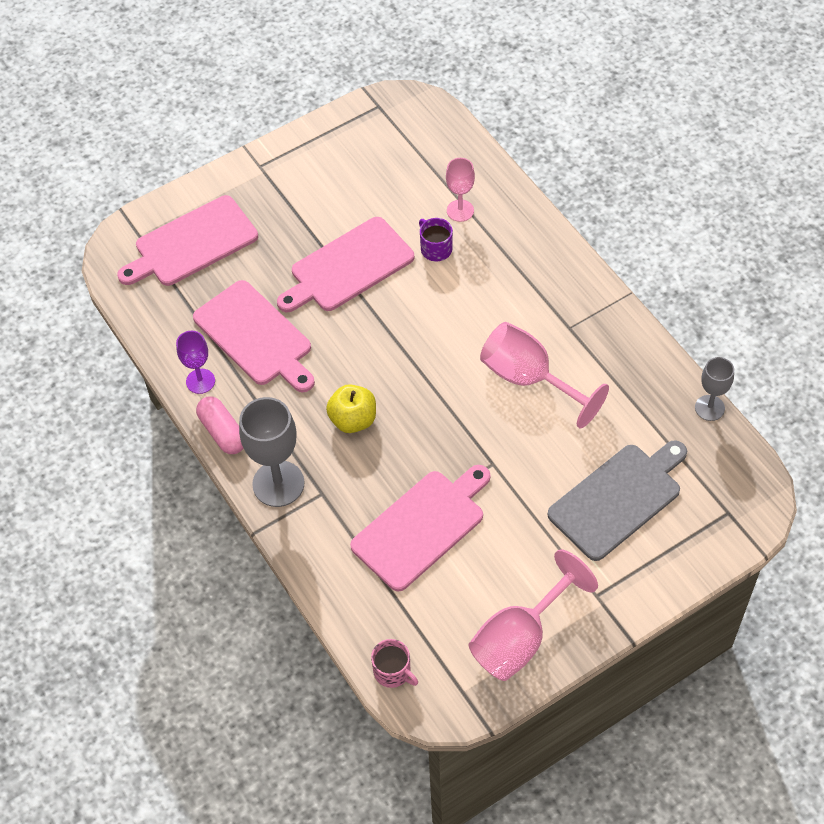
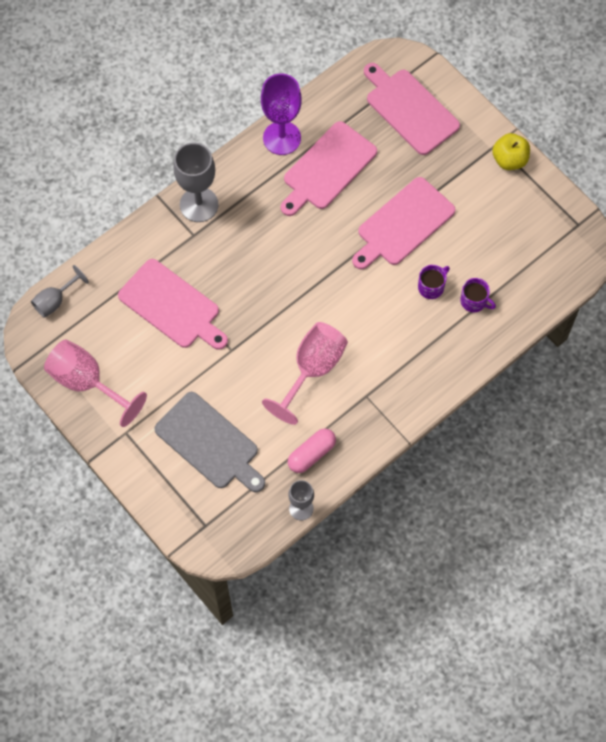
camera: 80 degrees right, 10 degrees up
purple goblet [176,331,215,394] -> purple goblet [261,74,302,155], size x1.71
pink capsule [196,397,244,454] -> pink capsule moved to [288,429,336,473]
pink cutting board [277,217,414,312] -> pink cutting board turned 90 degrees counterclockwise [352,177,456,269]
yellow apple [326,384,376,433] -> yellow apple moved to [492,133,530,170]
pink mug [371,639,418,688] -> grey goblet [31,265,89,318]
pink goblet [446,158,475,222] -> purple mug [460,278,496,312]

